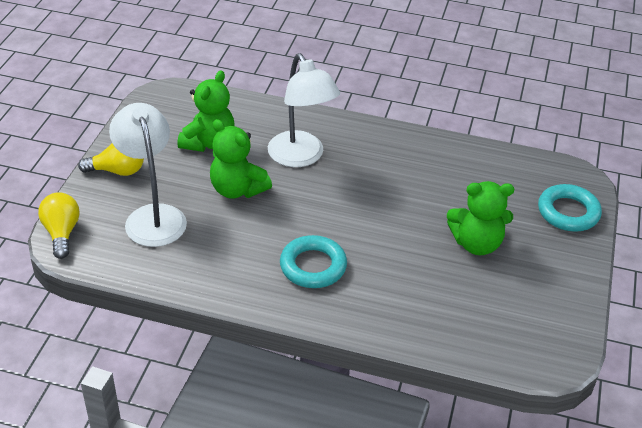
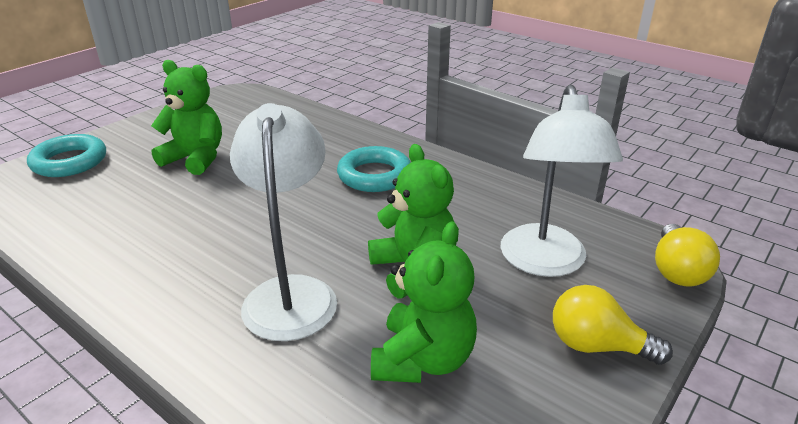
camera: 155 degrees left, 10 degrees down
green teddy bear [177,70,235,152] -> green teddy bear turned 150 degrees clockwise [371,221,477,383]

